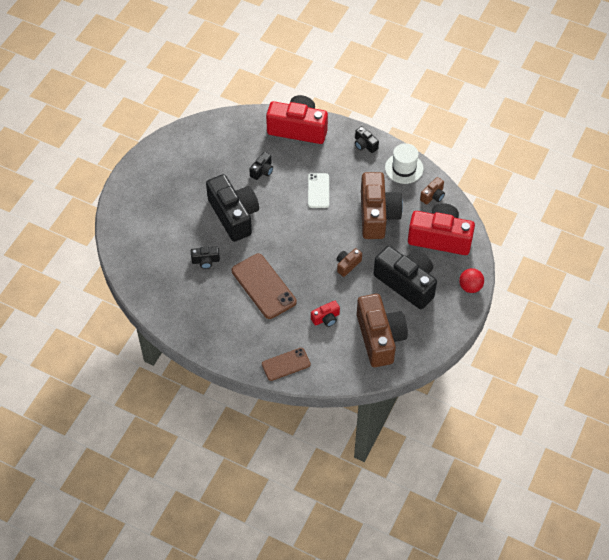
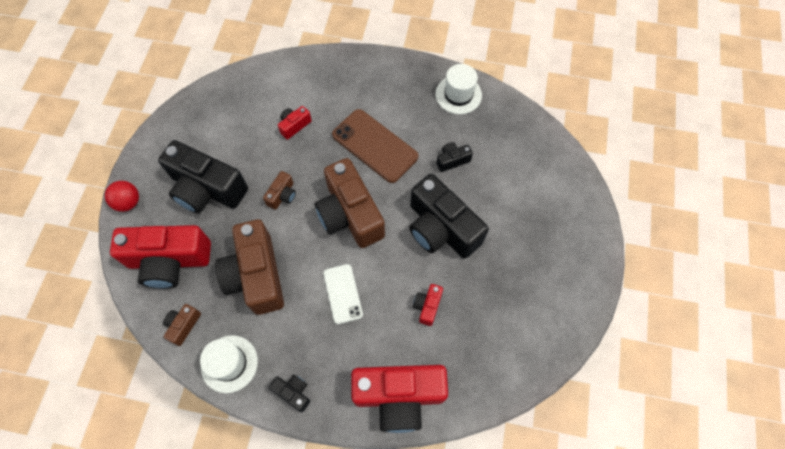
camera: 165 degrees right, 10 degrees up
black camera [249,152,273,180] -> red camera [413,284,443,326]
brown phone [262,348,311,381] -> none
brown camera [357,294,408,367] -> brown camera moved to [314,158,385,248]
none -> white hat [435,64,482,114]

